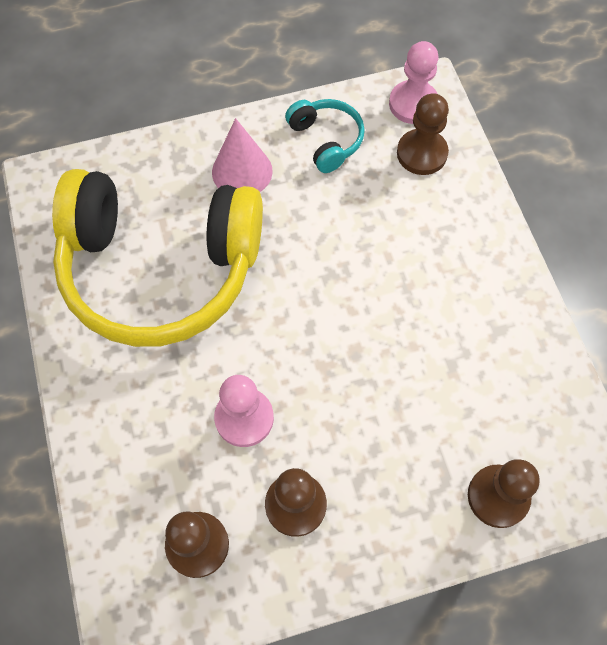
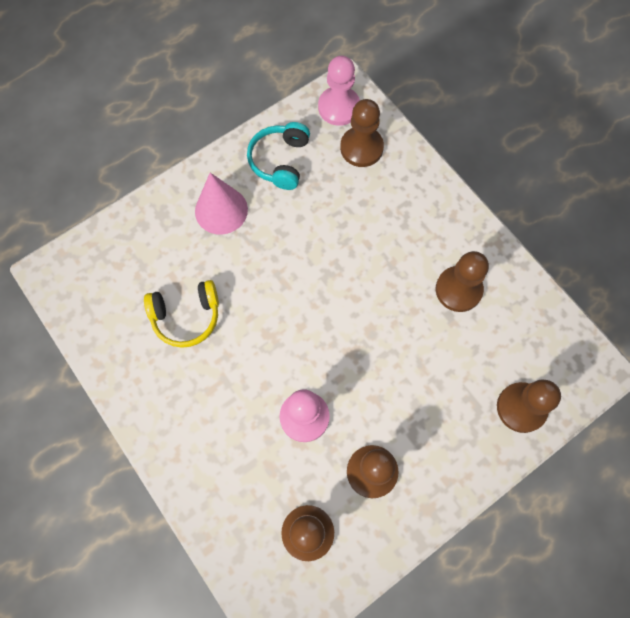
camera: 20 degrees left, 5 degrees up
yellow headphones [52,169,263,347] -> yellow headphones [144,280,219,348], size x0.41
turquoise headphones [285,99,365,173] -> turquoise headphones turned 120 degrees counterclockwise [247,122,310,190]
none -> brown pawn [436,251,489,312]

